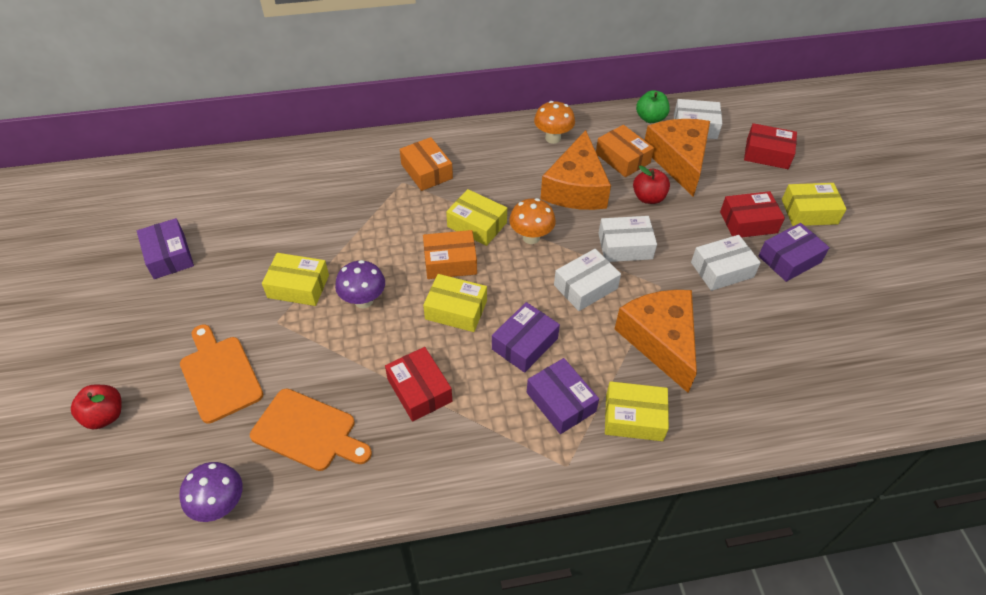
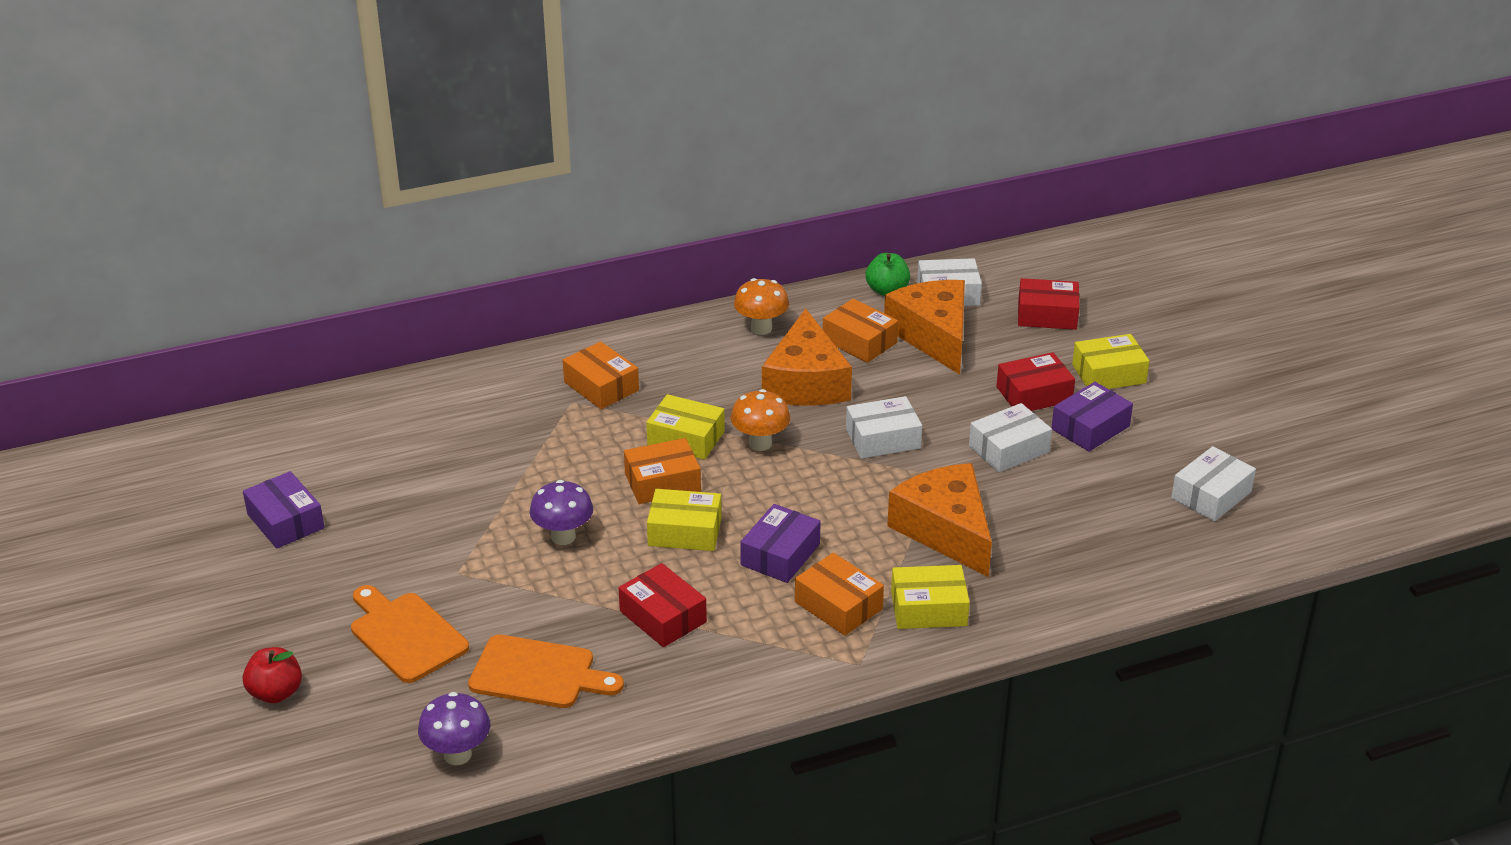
camera: 10 degrees left, 15 degrees down
yellow box [262,253,329,306] -> none
purple box [527,358,599,434] -> orange box [795,552,884,636]
white box [554,249,621,311] -> white box moved to [1171,446,1256,521]
red apple [633,166,670,204] -> none

